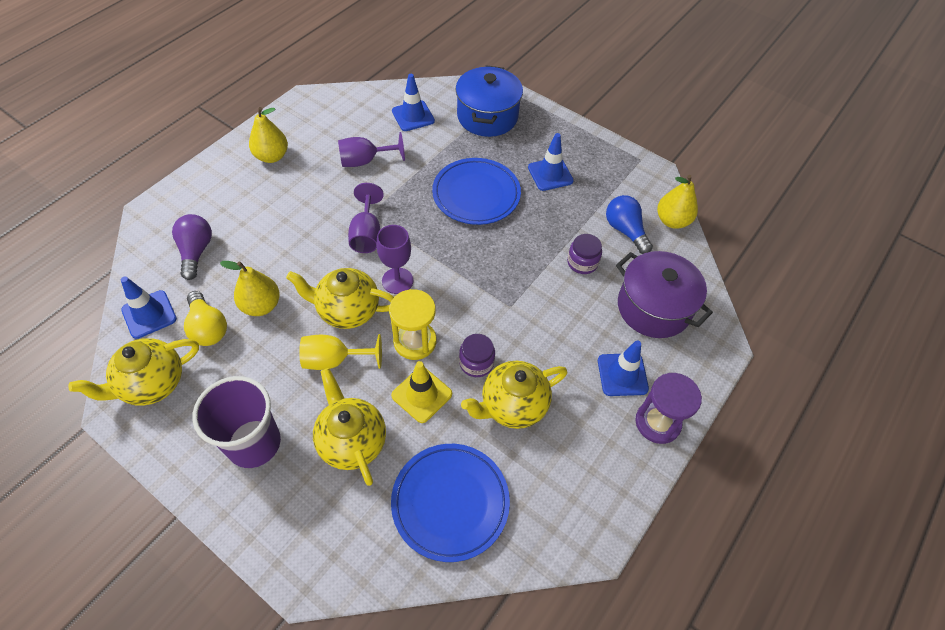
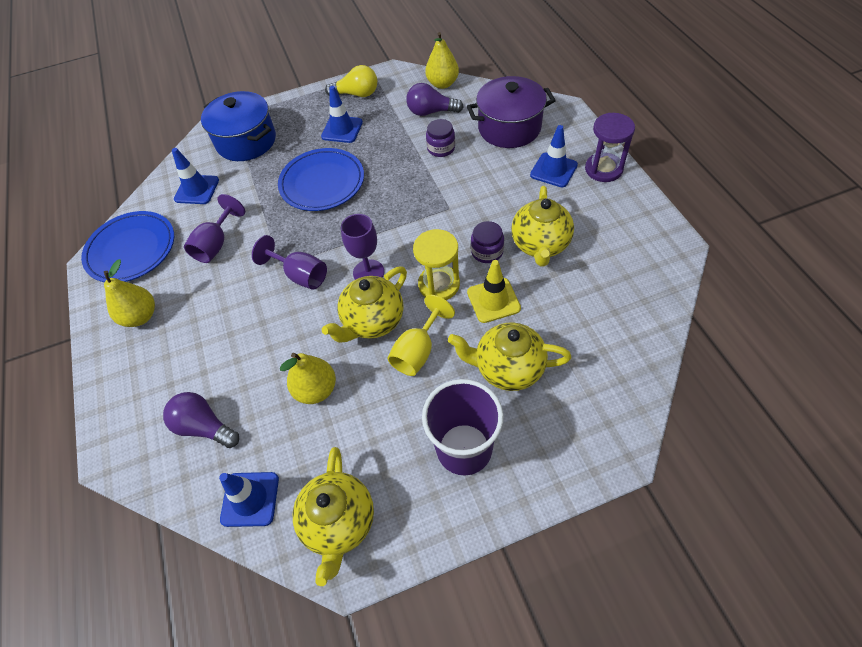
camera: 50 degrees left, 0 degrees up
yellow light bulb [184,291,227,346] -> yellow light bulb moved to [325,65,377,97]
blue plate [391,444,510,562] -> blue plate moved to [81,211,174,282]
blue light bulb [606,195,653,254] -> purple light bulb [406,83,464,116]

